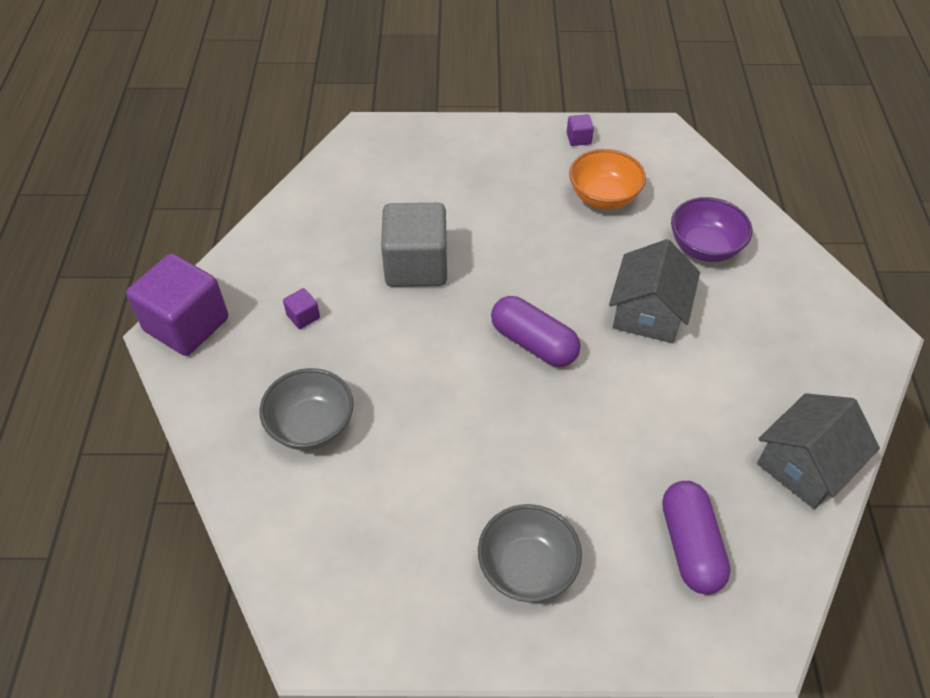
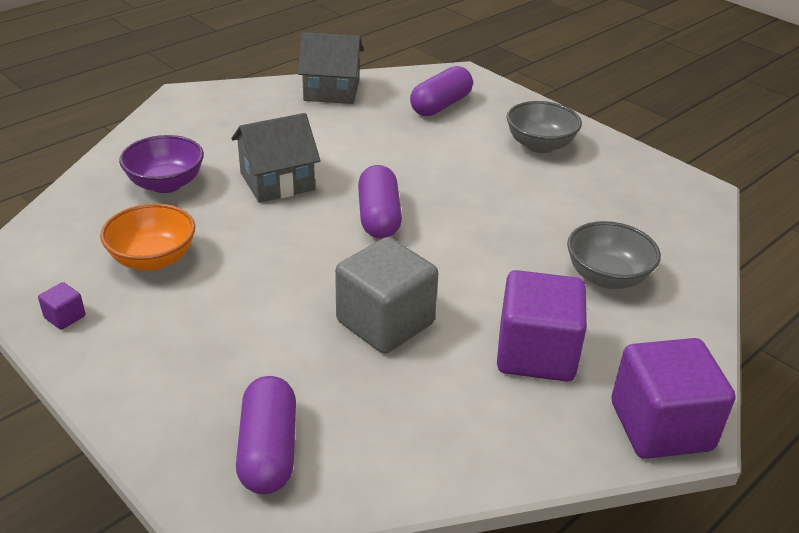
camera: 135 degrees left, 15 degrees down
purple cube [283,288,320,329] -> purple cube [497,270,587,382], size x2.45
none -> purple capsule [236,376,296,494]

